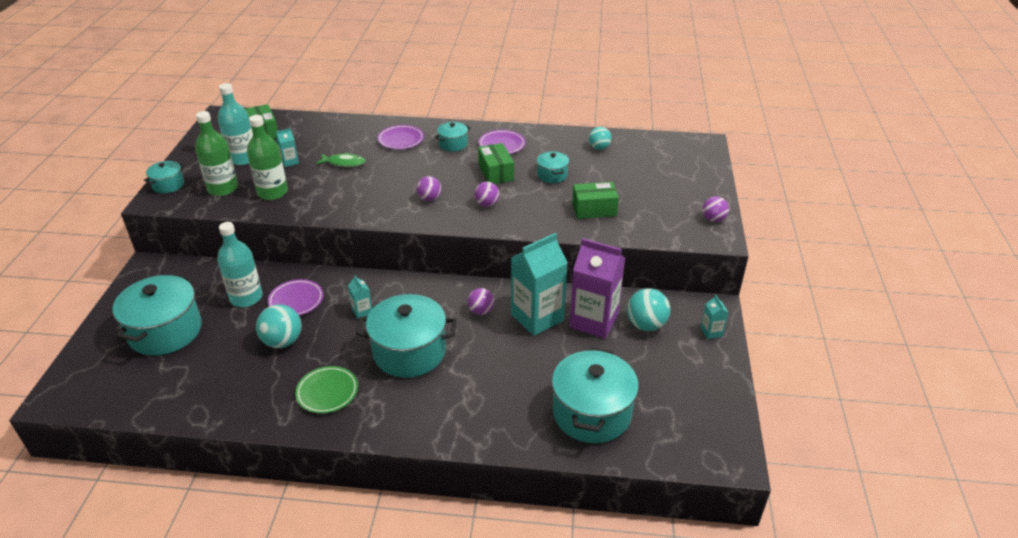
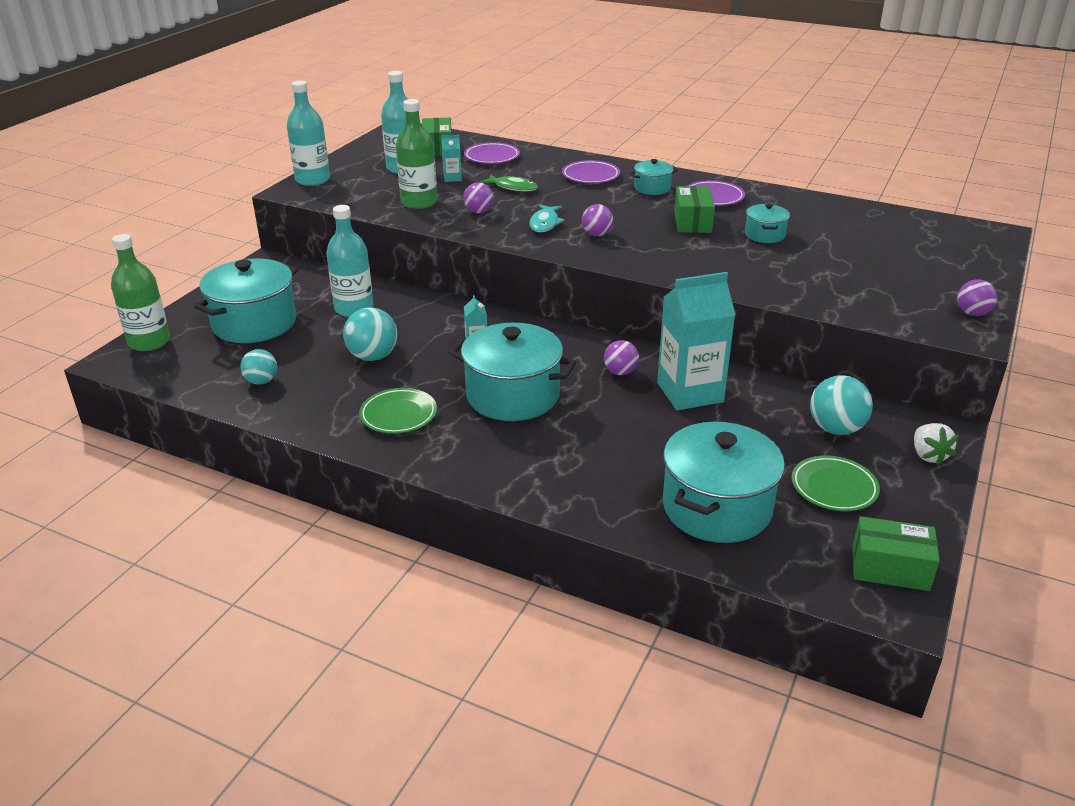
camera: 20 degrees right, 5 degrees down
turquoise pot [144,161,185,193] -> turquoise bottle [287,81,330,186]
green bottle [195,111,238,196] -> green bottle moved to [111,234,170,351]
purple plate [268,279,324,316] -> purple plate moved to [464,142,520,164]
purple ball [474,182,499,207] -> purple ball moved to [463,182,494,213]
purple carton [570,238,625,339] -> none
green box [572,182,619,219] -> green box moved to [853,516,940,591]
turquoise ball [589,127,612,150] -> turquoise ball moved to [241,349,277,385]
turquoise carton [701,295,729,339] -> white strawberry [914,423,958,465]
none -> turquoise fish [529,204,565,232]
none -> green plate [791,455,880,511]

